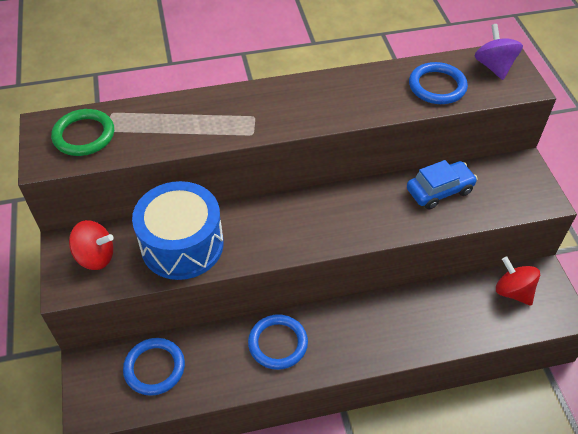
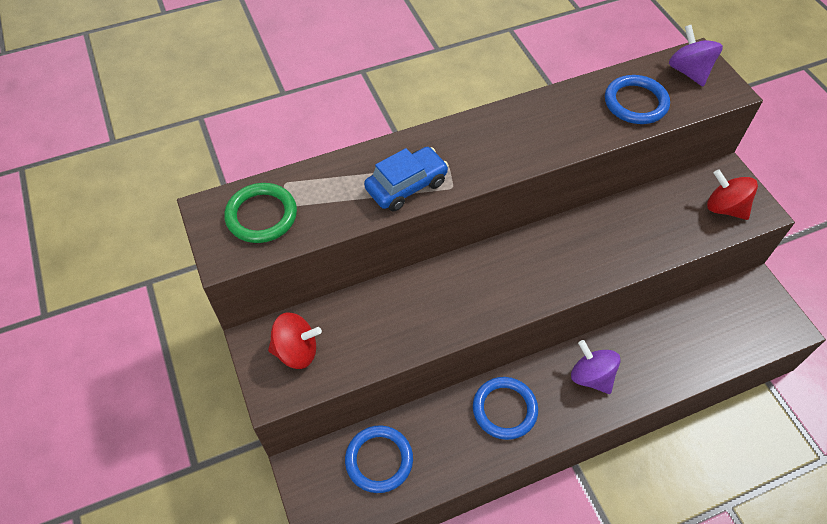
camera: 10 degrees left, 5 degrees up
blue drum [132,181,224,280] -> none
blue car [407,160,478,210] -> blue car moved to [364,147,449,211]
red spinning top [496,257,540,306] -> red spinning top moved to [707,170,758,220]
none -> purple spinning top [571,340,620,394]

